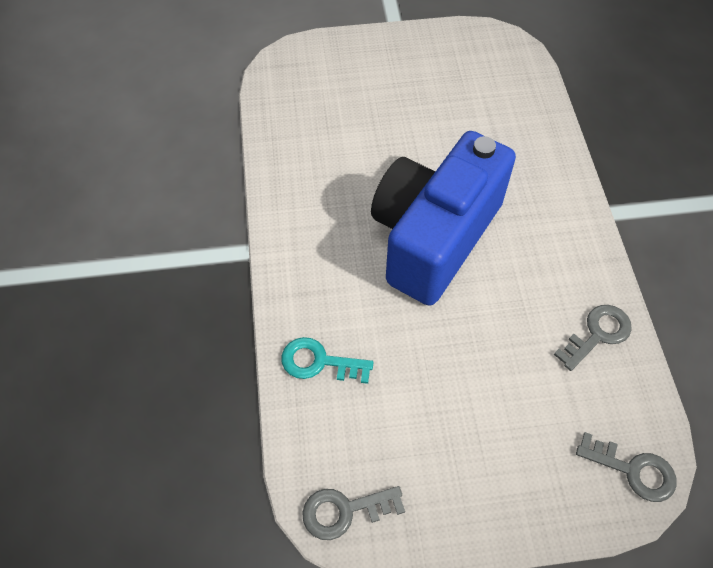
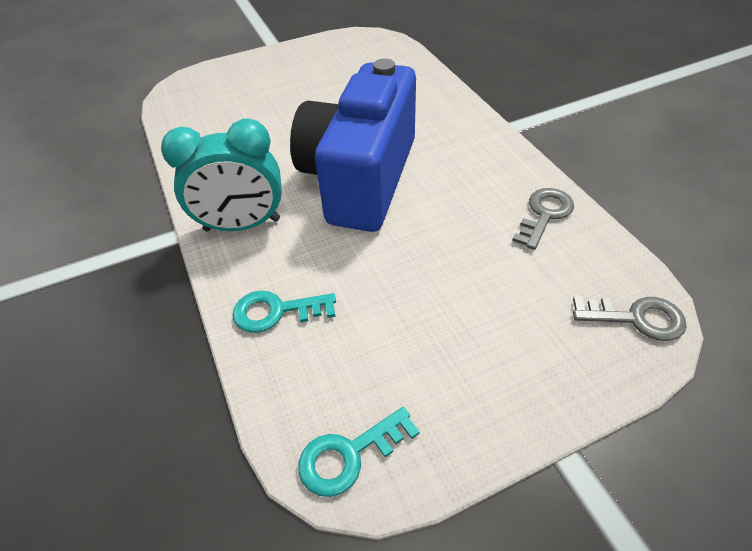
camera: 15 degrees left, 10 degrees down
grey key [302,486,405,540] -> turquoise key [298,407,420,497]
none -> turquoise clock [161,118,282,232]

